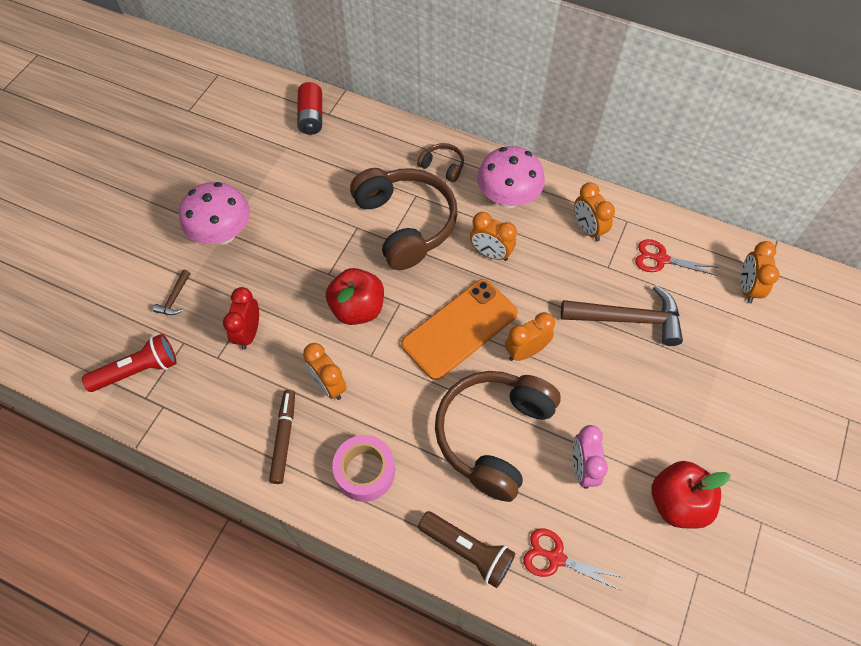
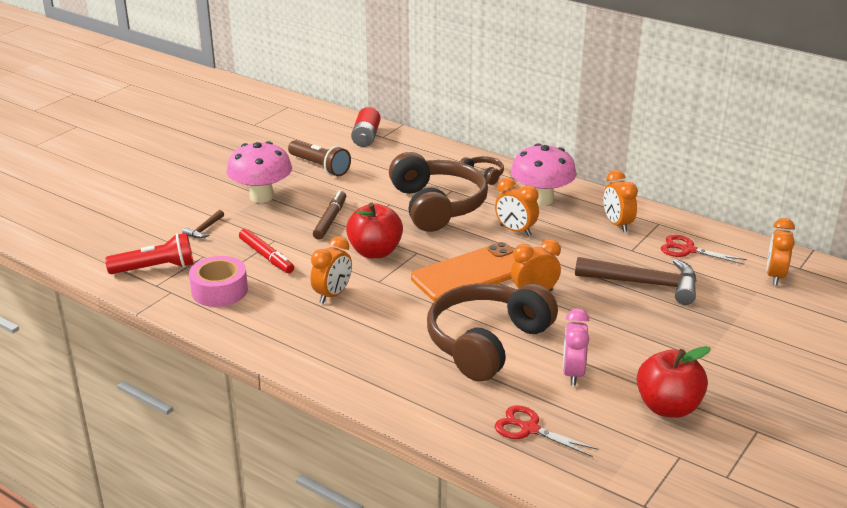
camera: 10 degrees right, 30 degrees down
red clock [223,287,259,350] -> red marker [239,229,294,273]
brown marker [269,390,295,484] -> brown marker moved to [313,190,346,240]
orange clock [303,343,346,400] -> orange clock turned 120 degrees counterclockwise [310,236,352,304]
pink tape [332,435,395,502] -> pink tape moved to [189,256,248,307]
brown flashlight [418,511,515,588] -> brown flashlight moved to [288,140,351,176]

